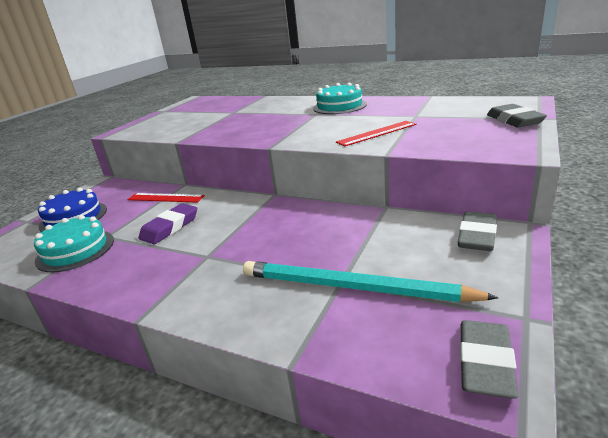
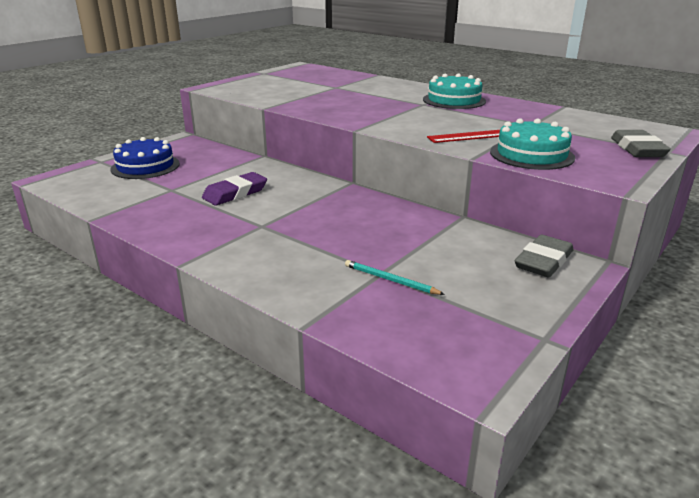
camera: 10 degrees right, 0 degrees up
turquoise cake [34,215,114,272] -> turquoise cake moved to [490,118,575,170]
red ruler [127,193,205,203] -> none
turquoise pencil [243,261,498,302] -> turquoise pencil [345,260,445,295], size x0.43
grey eraser [460,320,519,399] -> none

